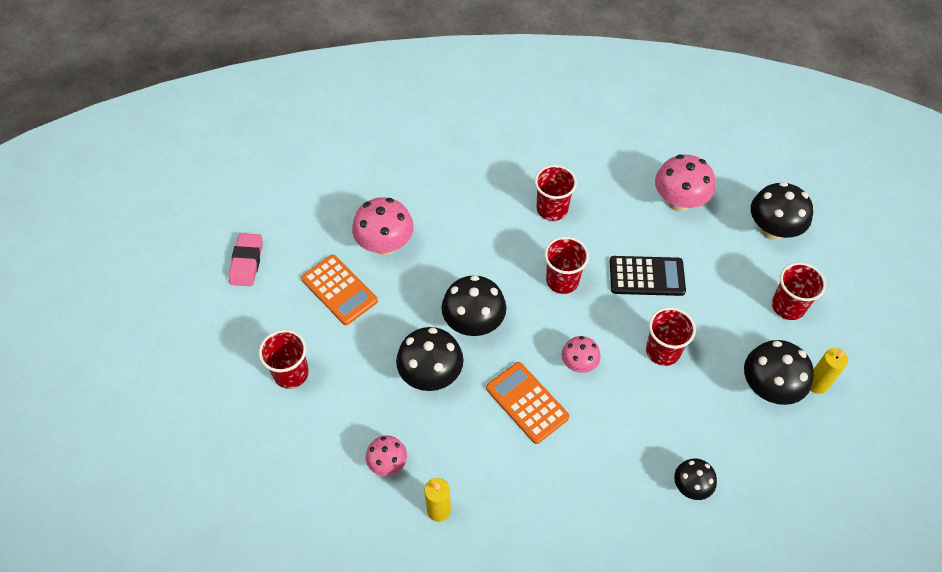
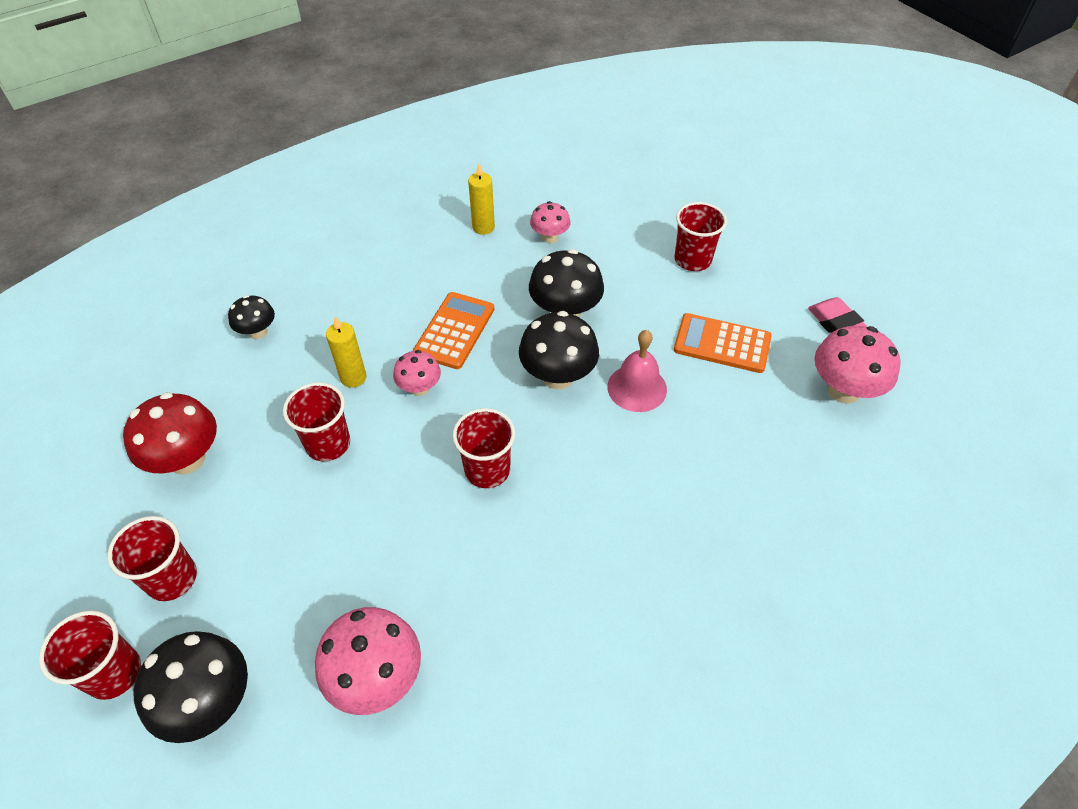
camera: 150 degrees right, 5 degrees down
pink mushroom [352,197,414,255] -> pink mushroom moved to [814,326,901,404]
orange calculator [486,362,570,444] -> orange calculator turned 90 degrees counterclockwise [413,292,494,369]
red cup [535,165,577,221] -> red cup moved to [39,610,141,700]
black calculator [610,256,686,296] -> none
black mushroom [744,340,814,405] -> red mushroom [123,392,217,475]
yellow candle [810,348,848,394] -> yellow candle moved to [326,317,366,388]
none -> pink bell [607,330,667,412]

